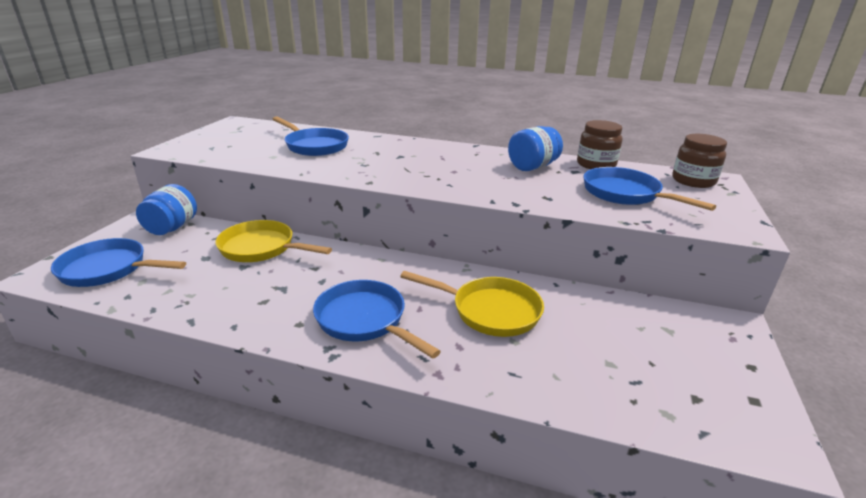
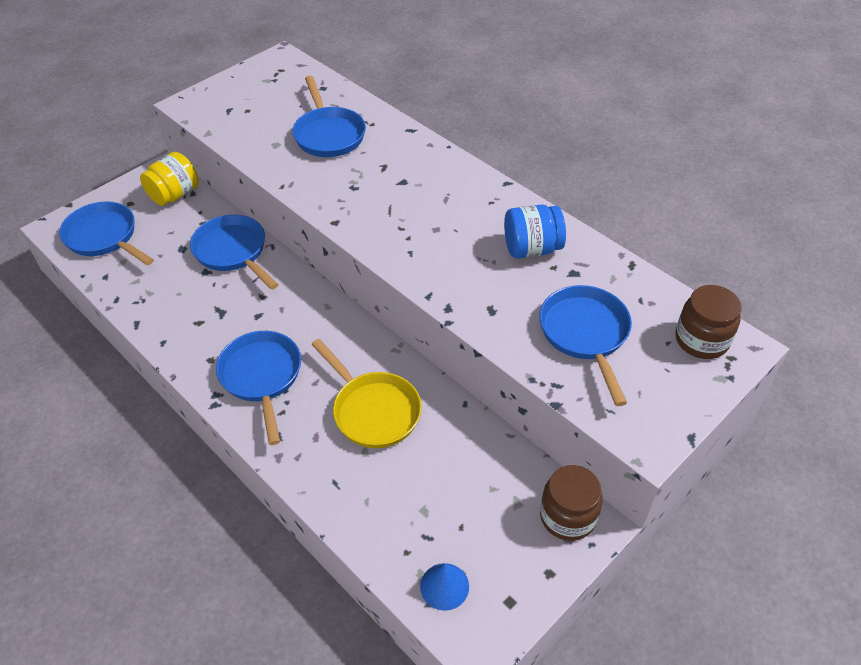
camera: 30 degrees right, 20 degrees up
blue jar [136,184,197,235] -> yellow jar [140,152,199,206]
yellow pan [215,220,332,262] -> blue pan [190,215,279,290]
brown jar [577,120,622,169] -> brown jar moved to [540,465,603,541]
none -> blue cone [420,563,469,611]

